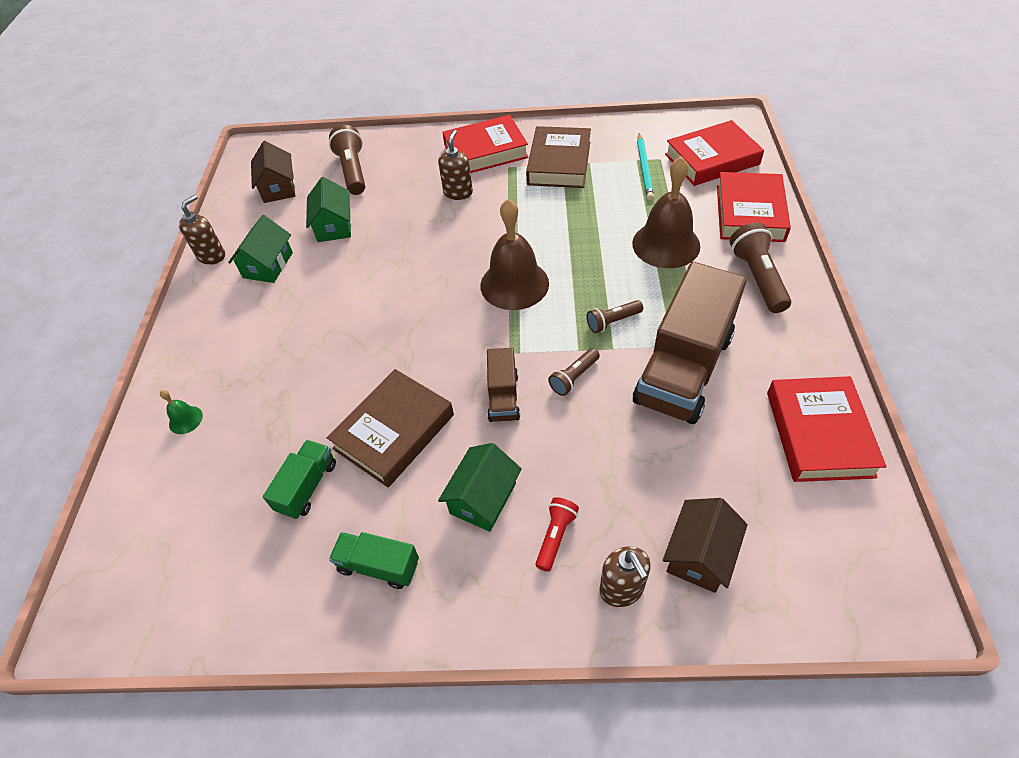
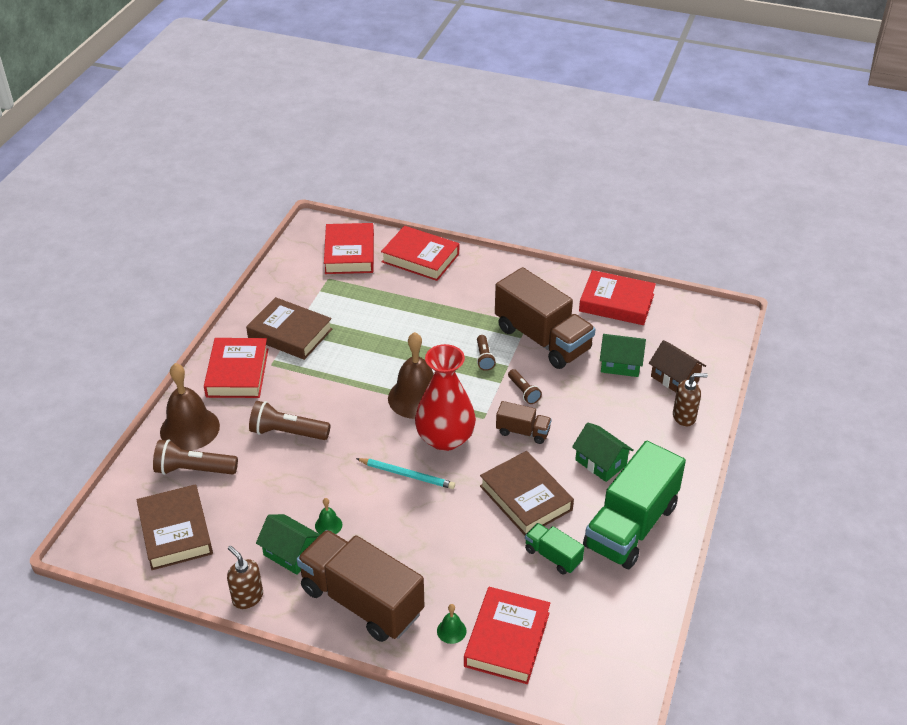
camera: 75 degrees left, 10 degrees down
brown house [251,141,295,203] -> brown book [136,484,213,570]
green house [306,177,352,242] -> green house moved to [600,334,646,377]
green truck [329,532,419,589] -> green truck [583,441,686,569], size x2.11
brown soap dispenser [438,130,473,200] -> none
red flashlight [535,497,579,572] -> none
brown bell [632,156,700,268] -> brown bell moved to [160,363,220,451]
turquoise pencil [637,134,654,200] -> turquoise pencil moved to [356,458,455,489]
brown flashlight [730,222,791,313] -> brown flashlight moved to [249,401,330,440]
none -> brown truck [297,530,424,642]
none -> green bell [315,498,342,534]
none -> red vase [415,344,476,451]
none -> red book [464,587,550,684]

